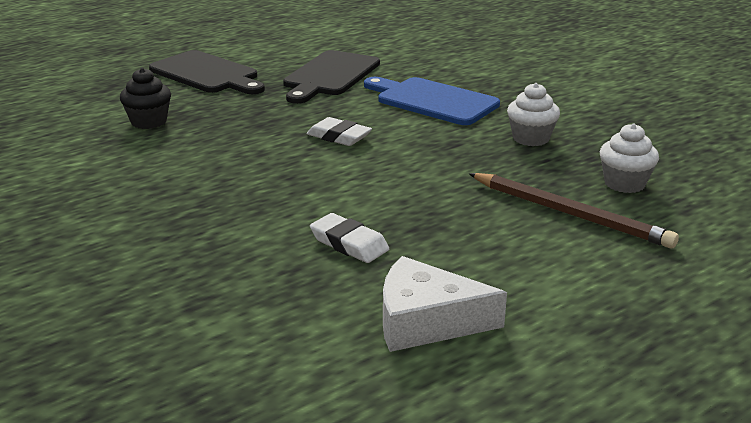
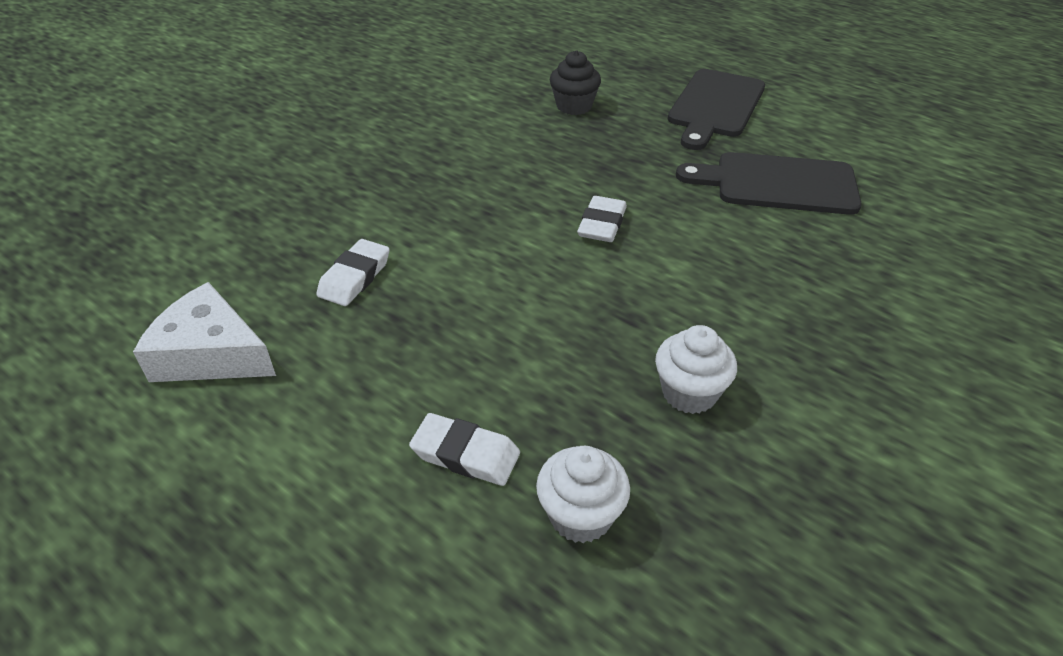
camera: 75 degrees right, 15 degrees up
blue cutting board [364,77,500,125] -> none
white cheese [383,256,507,352] -> white cheese turned 60 degrees counterclockwise [133,282,276,382]
brown pencil [469,173,679,249] -> white eraser [409,413,520,486]

